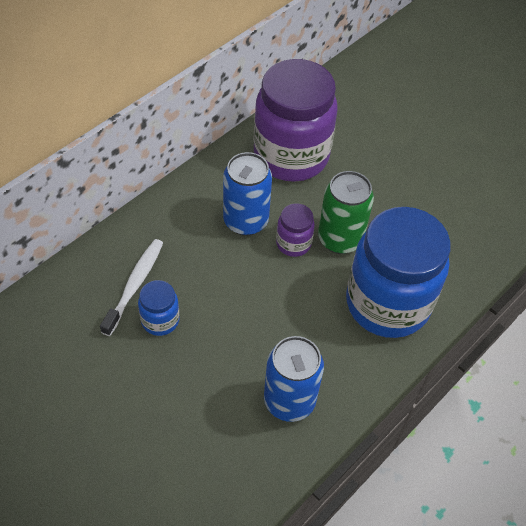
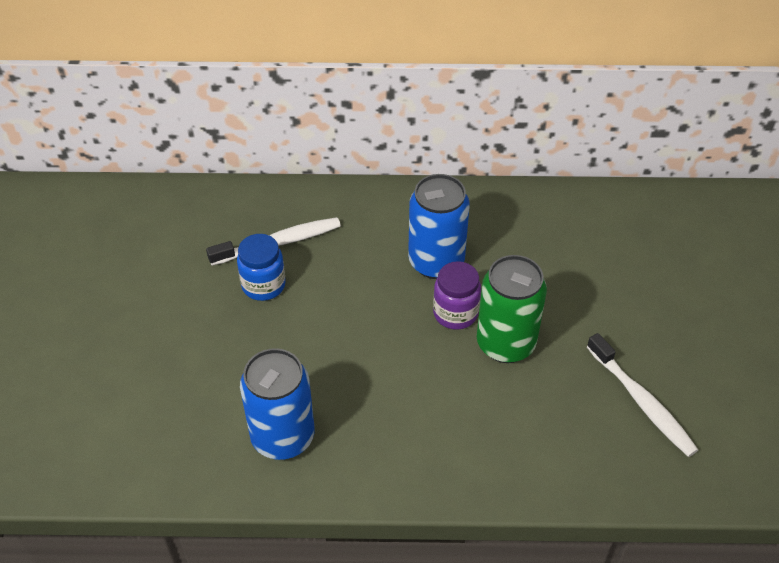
camera: 50 degrees right, 5 degrees down
purple jar [253,59,337,182] -> none
blue jar [346,207,451,338] -> none
none -> white toothbrush [587,333,698,457]

